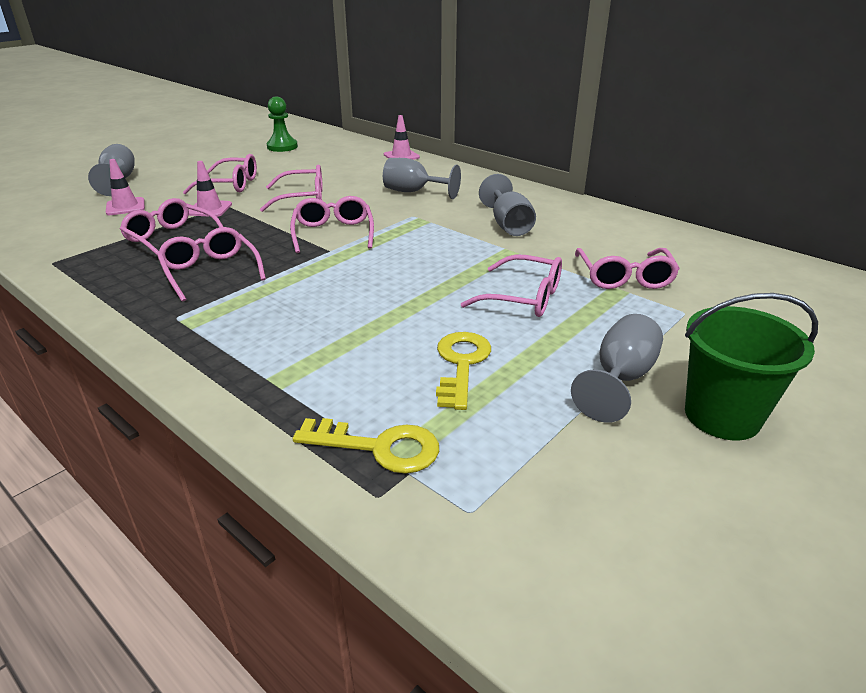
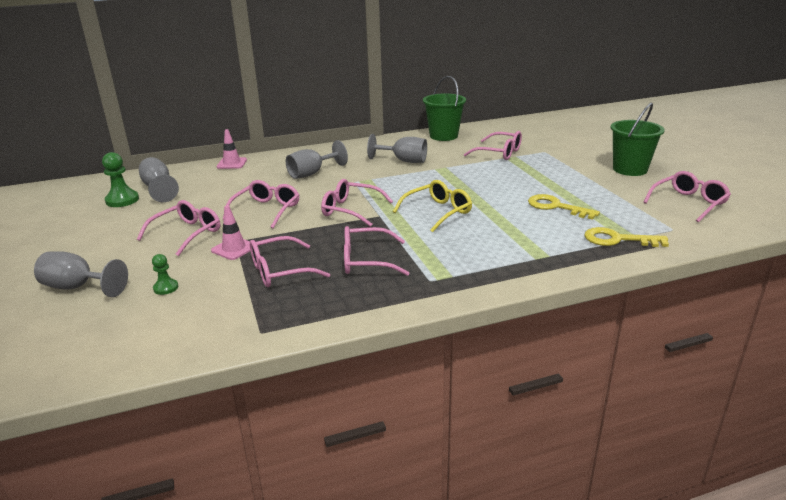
camera: 60 degrees left, 5 degrees down
pink traffic cone [106,159,145,215] -> green pawn [152,254,178,295]
yellow key [293,418,439,474] -> yellow key turned 120 degrees counterclockwise [584,227,669,247]
pink glasses [461,254,562,317] -> pink glasses moved to [643,171,731,222]
grey goblet [571,314,663,423] -> grey goblet moved to [139,157,179,202]
none -> yellow glasses [393,180,472,232]
none -> green bucket [423,76,466,141]

